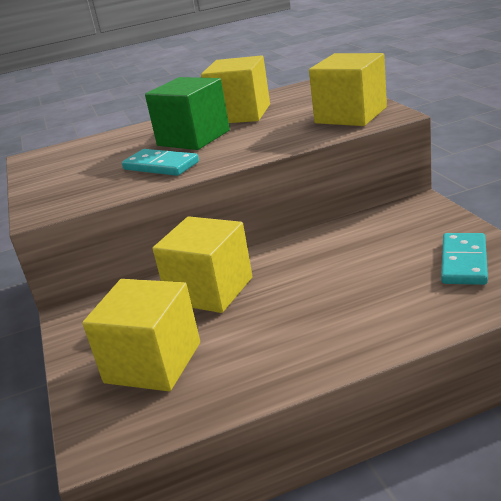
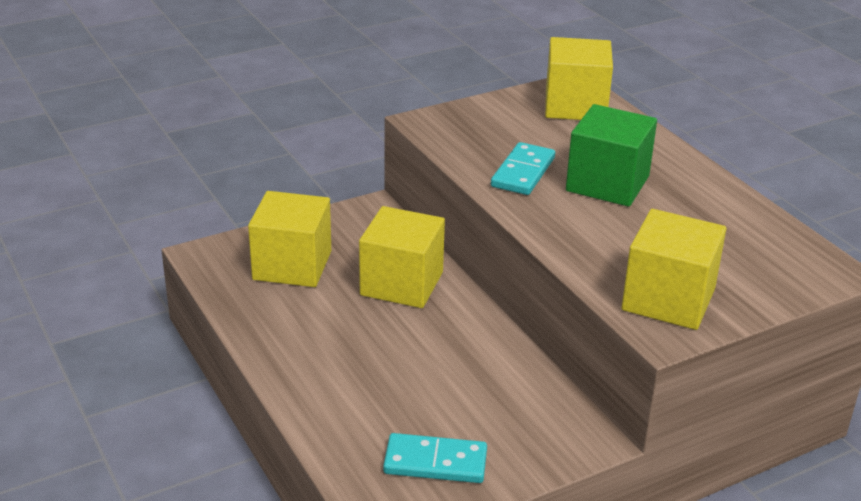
camera: 75 degrees right, 5 degrees up
yellow cube [201,55,270,123] -> yellow cube moved to [545,37,613,120]

